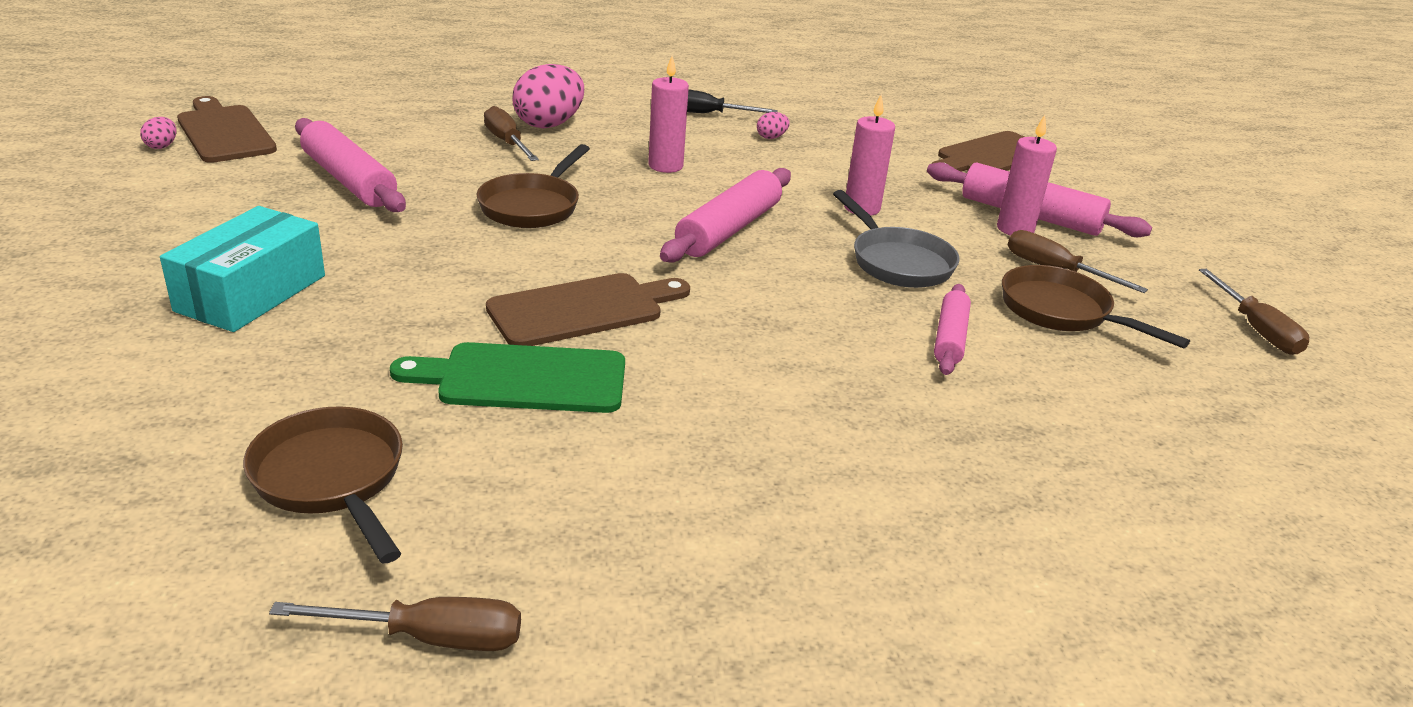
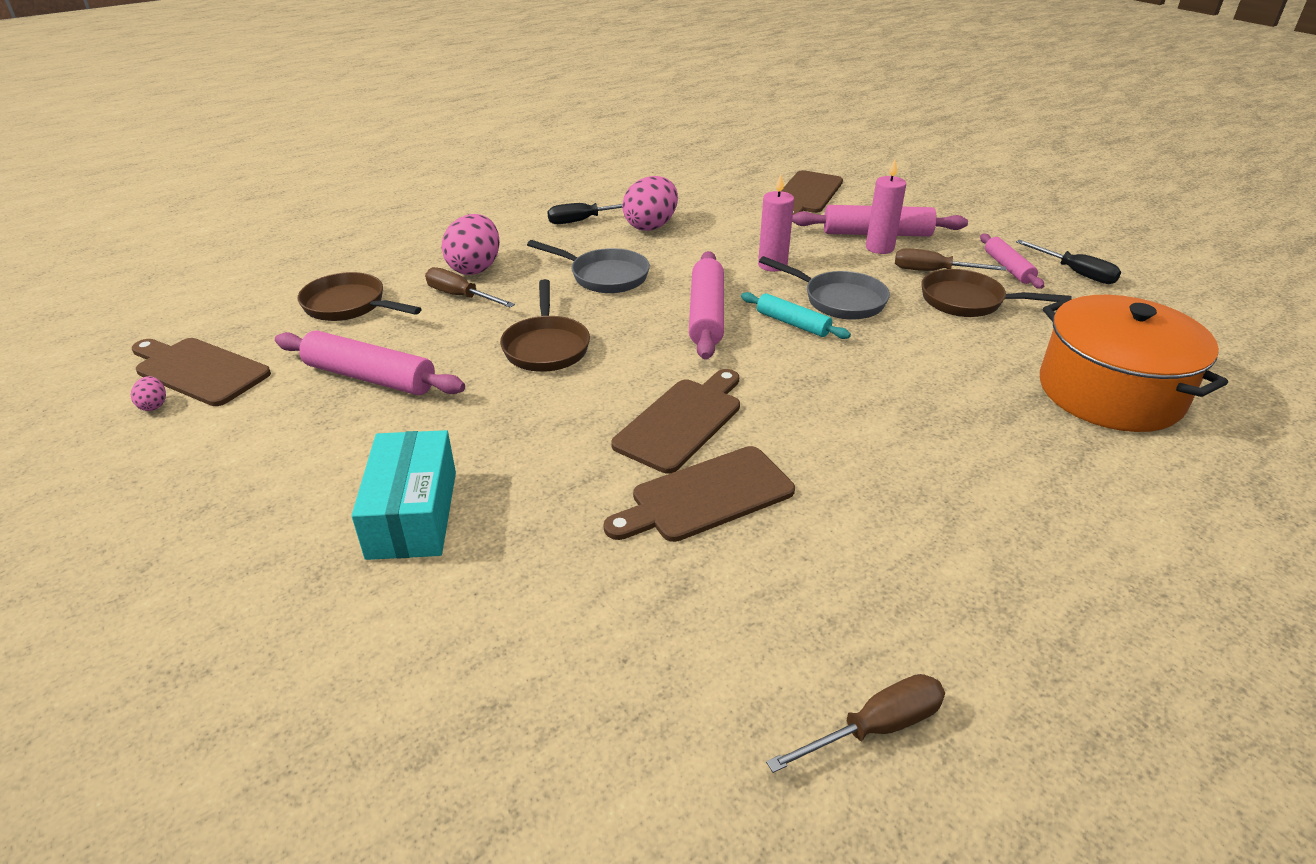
camera: 25 degrees left, 5 degrees up
brown pan [243,406,403,563] -> brown pan moved to [298,272,422,321]
green cutting board [390,342,625,413] -> brown cutting board [604,446,795,542]
pink candle [648,56,689,173] -> grey pan [527,240,650,293]
pink egg [757,112,790,139] -> pink egg [622,176,678,231], size x2.26
pink rolling pin [934,284,971,375] -> pink rolling pin moved to [980,233,1044,289]
brown screwdriver [1199,269,1309,355] -> black screwdriver [1016,240,1121,284]
none -> turquoise rolling pin [741,292,851,339]
none -> orange pot [1040,295,1228,432]

